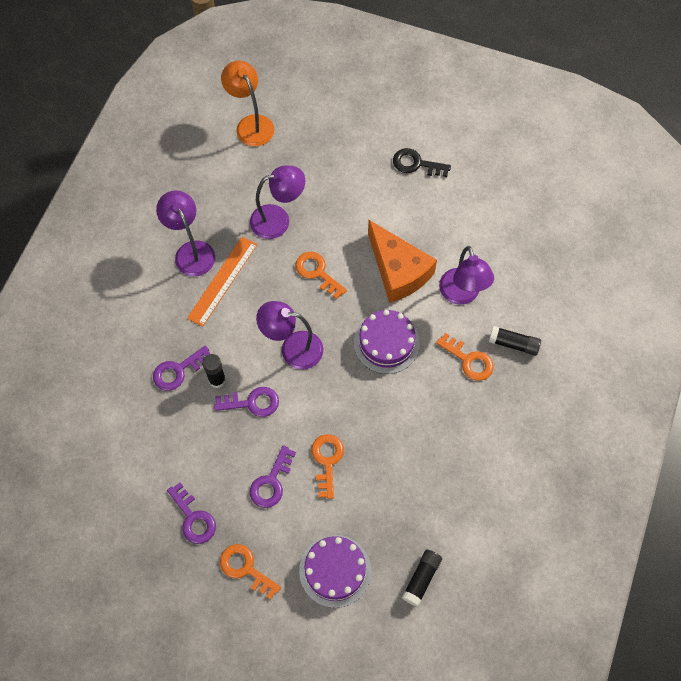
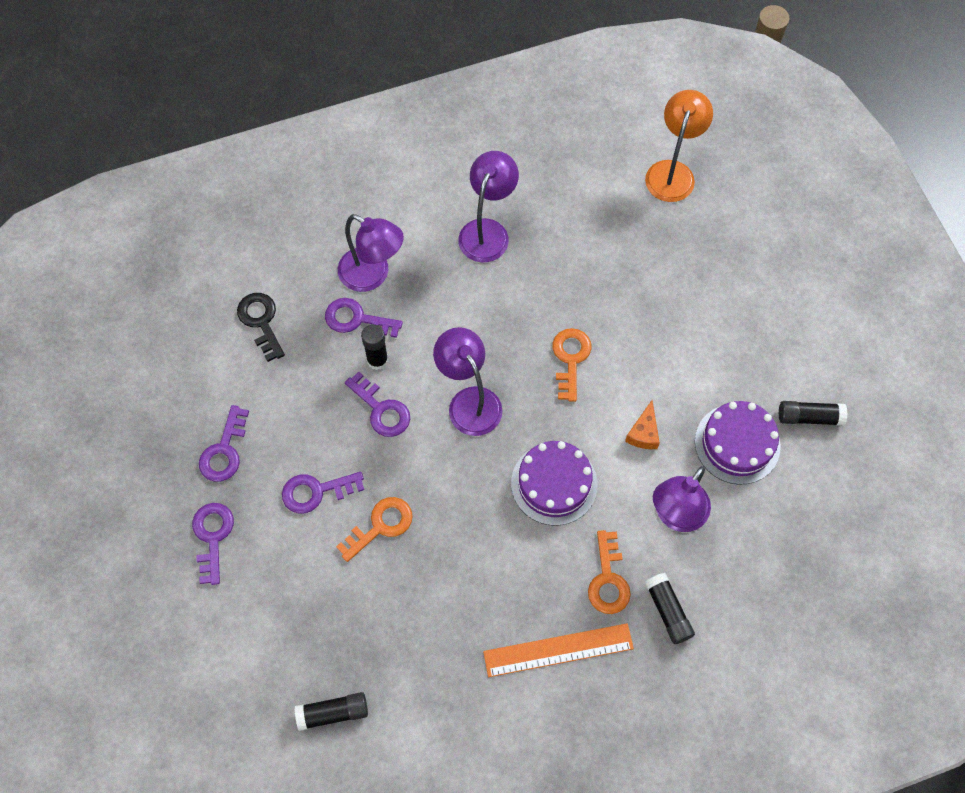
camera: 50 degrees right, 0 degrees up
orange ruler [187,237,257,327] -> orange ruler moved to [483,623,634,677]
orange key [220,544,281,599] -> purple key [192,503,234,585]
purple lamp [250,165,305,239] -> purple lamp moved to [338,214,404,292]
purple cake [299,535,371,608] -> purple cake moved to [695,401,781,485]
orange cheese [368,220,437,303] -> orange cheese [625,400,660,449], size x0.44
black key [393,148,451,177] -> black key moved to [237,293,285,362]
none -> black glue stick [779,401,848,426]

